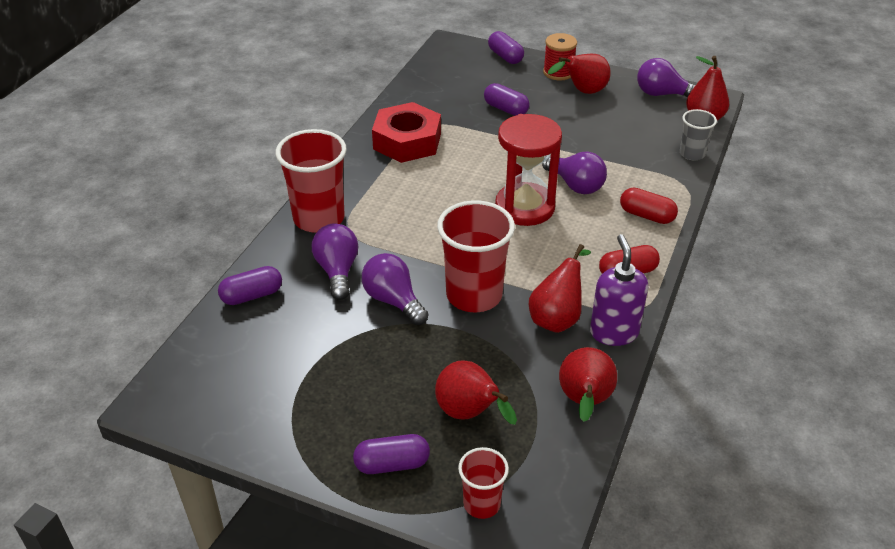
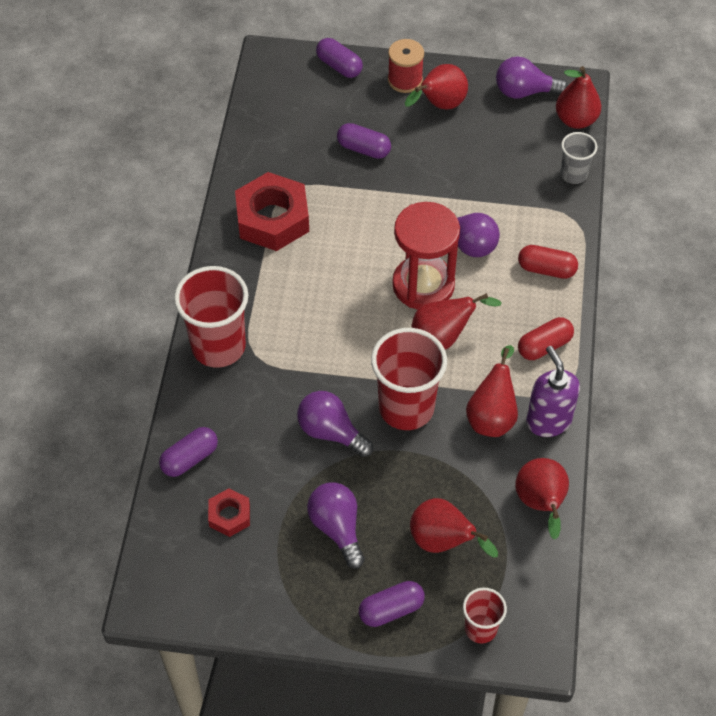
camera: 15 degrees left, 15 degrees up
purple light bulb [312,223,358,300] -> purple light bulb moved to [307,482,365,569]
none -> red nut [208,488,250,537]
none -> red pear [411,293,502,349]

